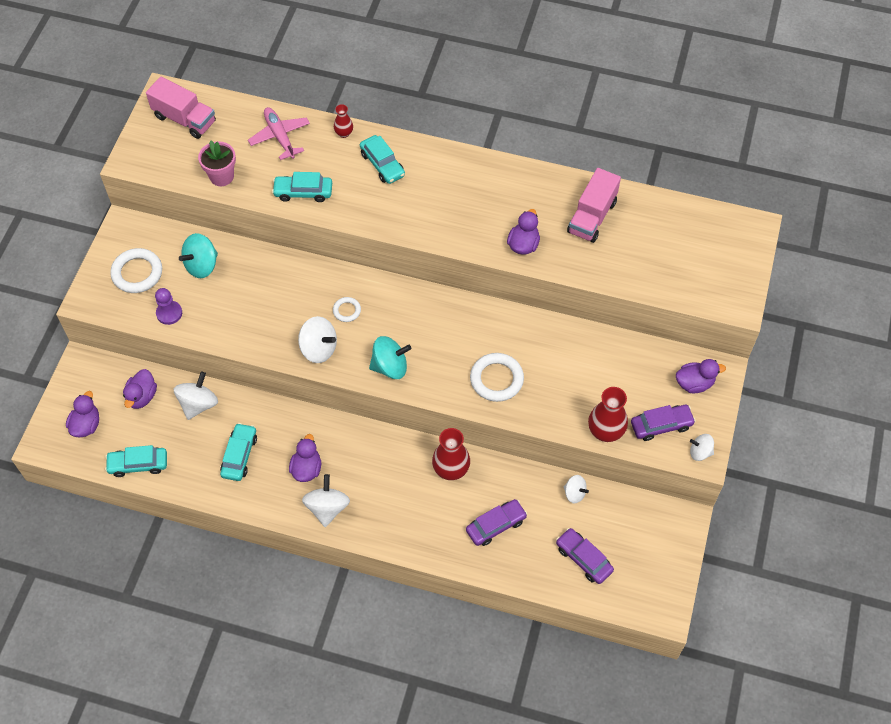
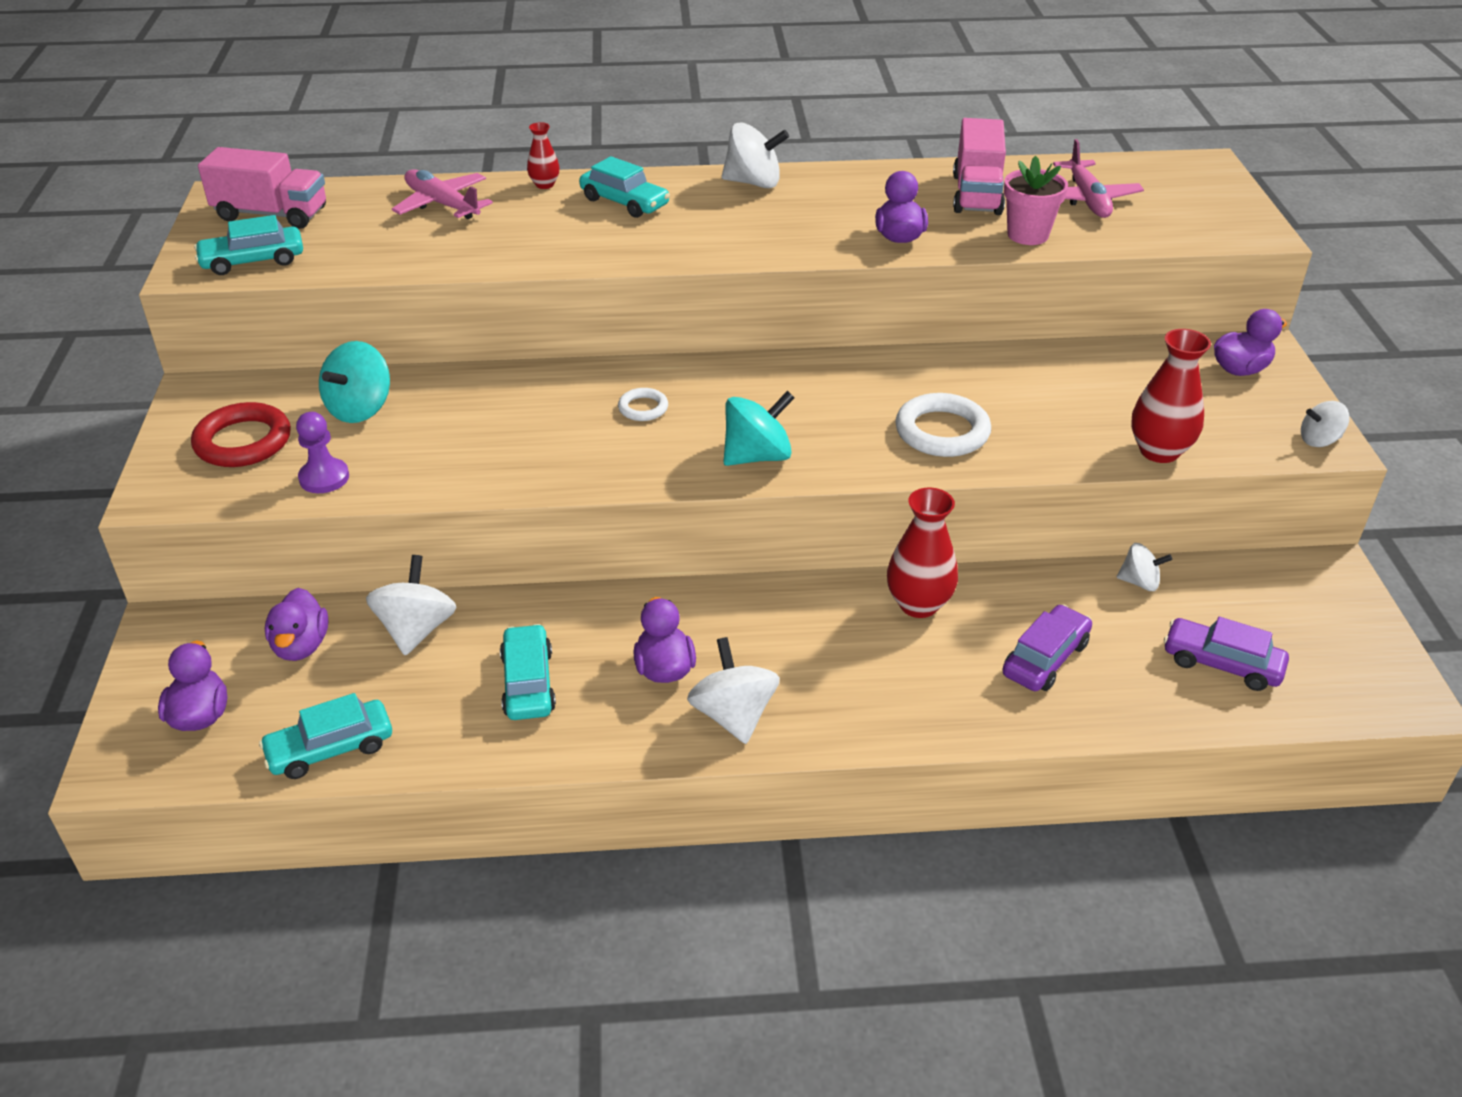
camera: 20 degrees left, 20 degrees down
white ring [110,248,162,293] -> red ring [191,402,291,467]
pink flower pot [198,140,236,186] -> pink flower pot moved to [1004,156,1068,245]
turquoise car [272,172,332,202] -> turquoise car moved to [194,215,303,275]
white spinning top [298,316,337,363] -> white spinning top moved to [722,123,789,188]
purple car [631,405,696,441] -> none
none -> pink plane [1053,139,1144,218]

